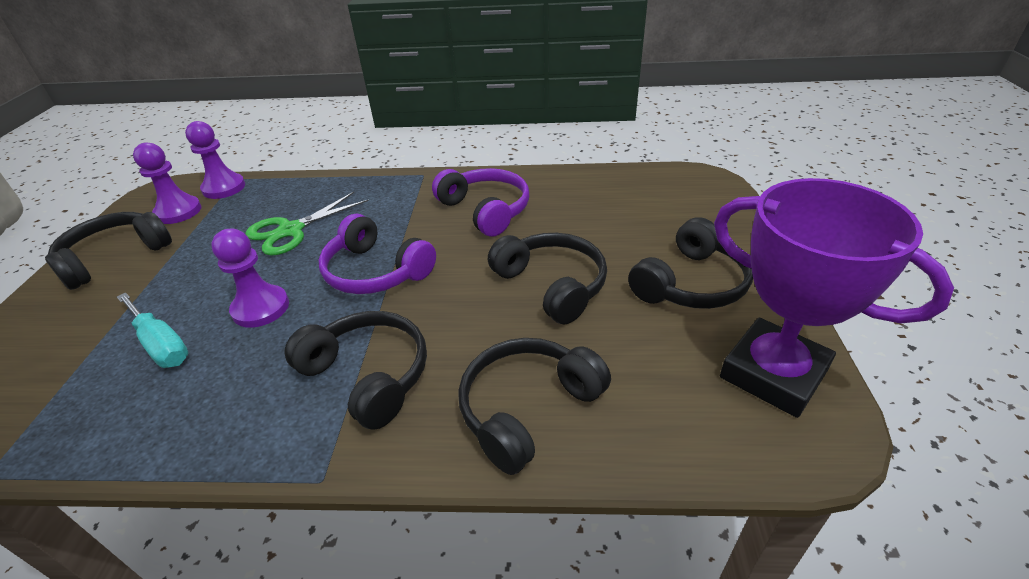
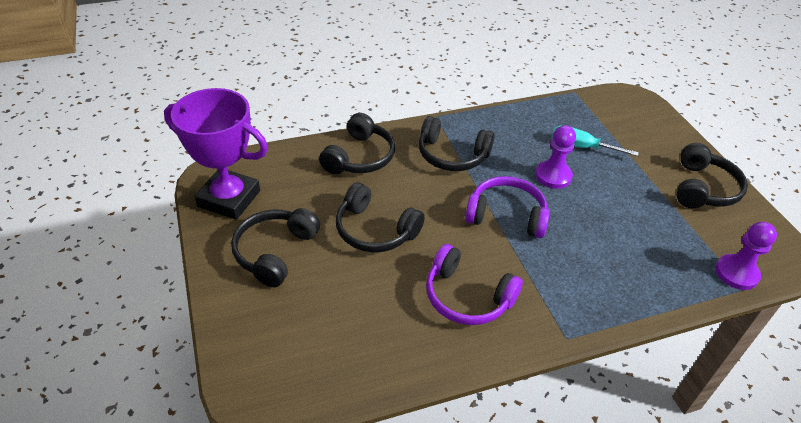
camera: 155 degrees right, 5 degrees up
purple pawn [133,143,202,224] -> none
green scissors [246,192,369,256] -> none

